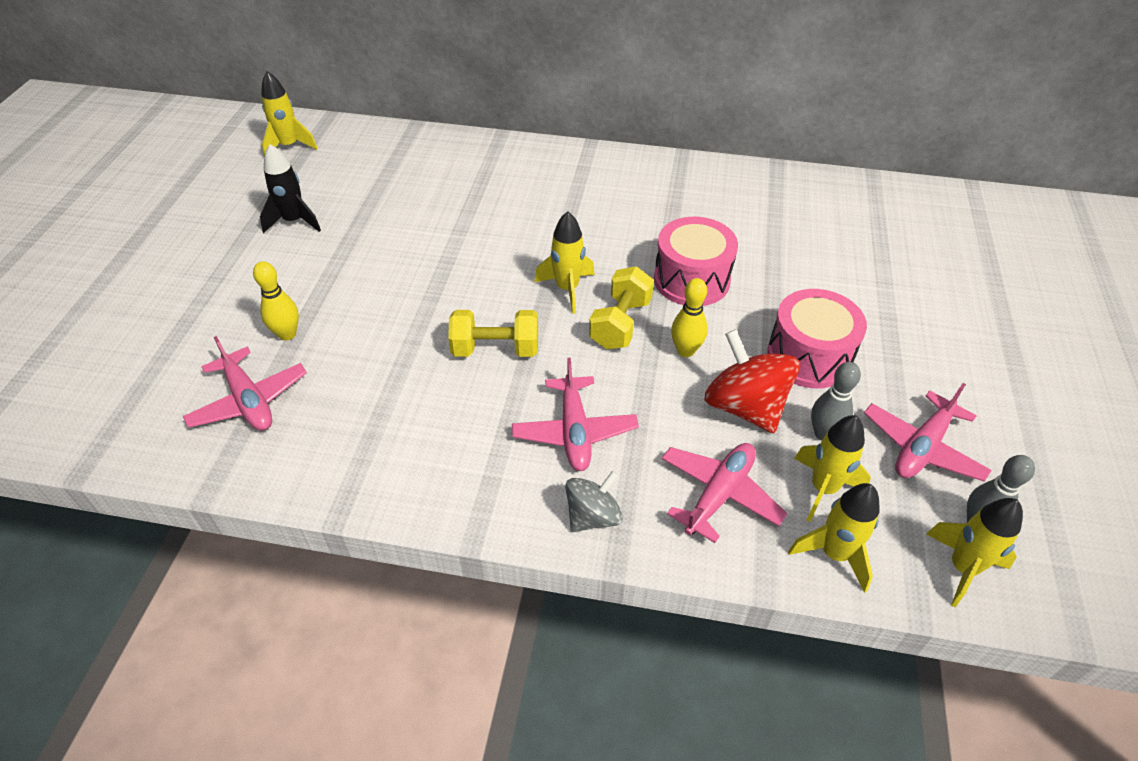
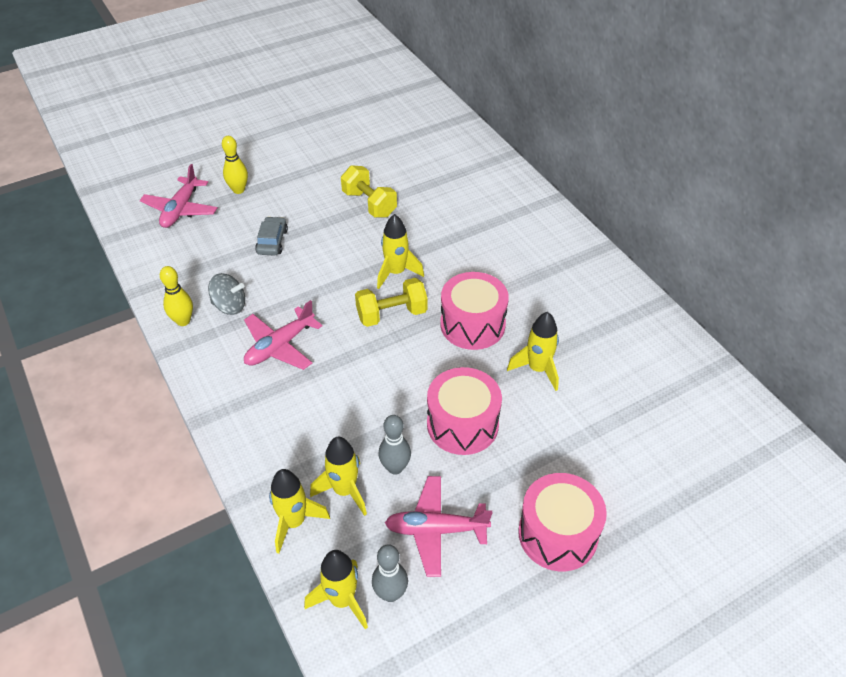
camera: 50 degrees right, 0 degrees up
black rocket [260,144,321,233] -> none
yellow rocket [261,71,318,156] -> yellow rocket moved to [507,312,559,391]
yellow dumbbell [448,310,538,357] -> yellow dumbbell moved to [341,165,397,218]
grey spinning top [565,470,623,532] -> grey spinning top moved to [208,273,245,315]
pink plane [662,443,787,543] -> none
yellow bowling pin [671,278,708,357] -> yellow bowling pin moved to [160,266,193,326]
red spinning top [705,330,800,433] -> none
none -> grey car [255,216,288,256]
none -> pink drum [518,473,607,571]

